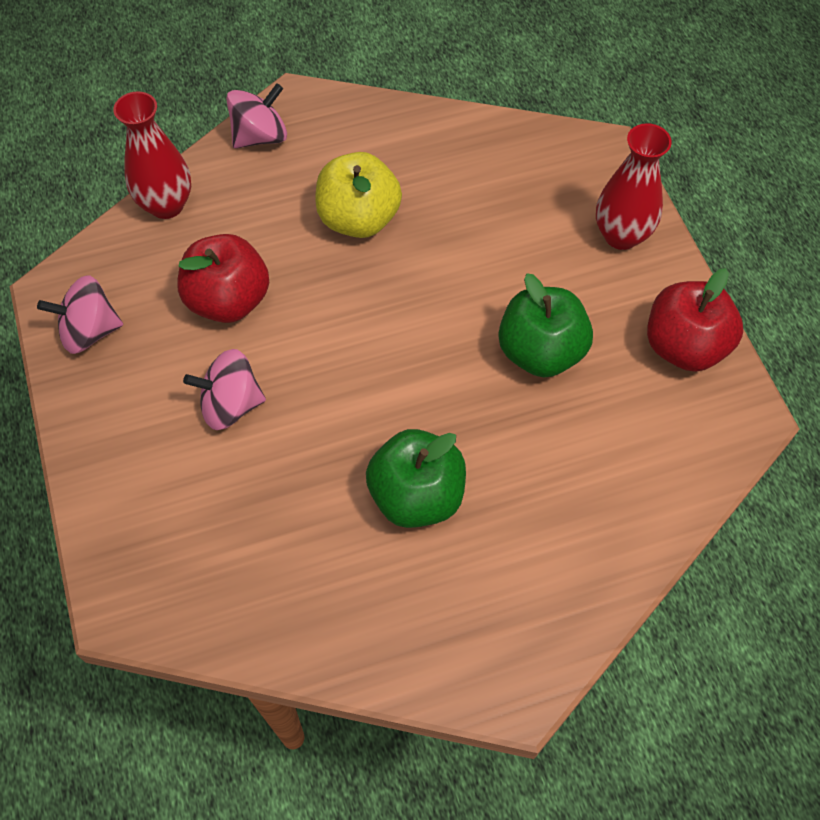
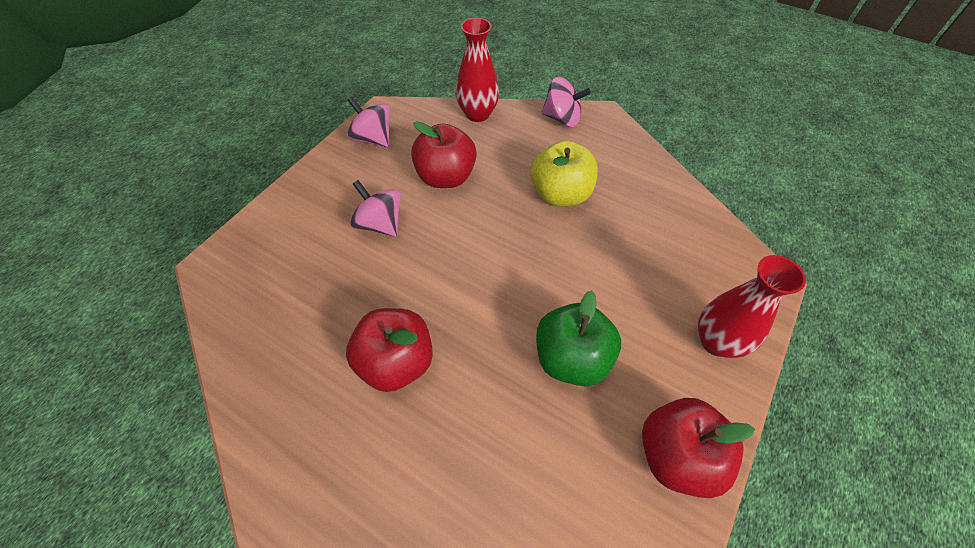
camera: 50 degrees right, 5 degrees down
green apple [366,429,466,528] -> red apple [346,308,433,392]

